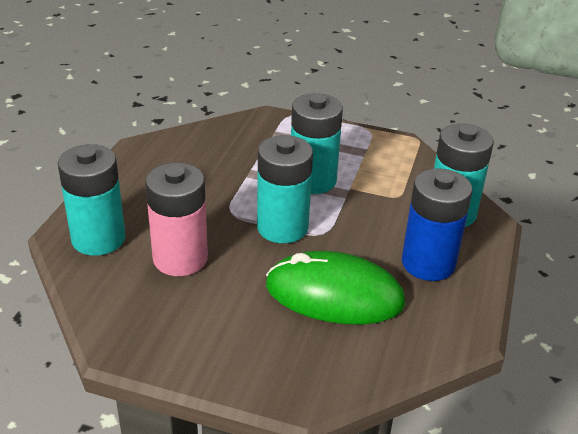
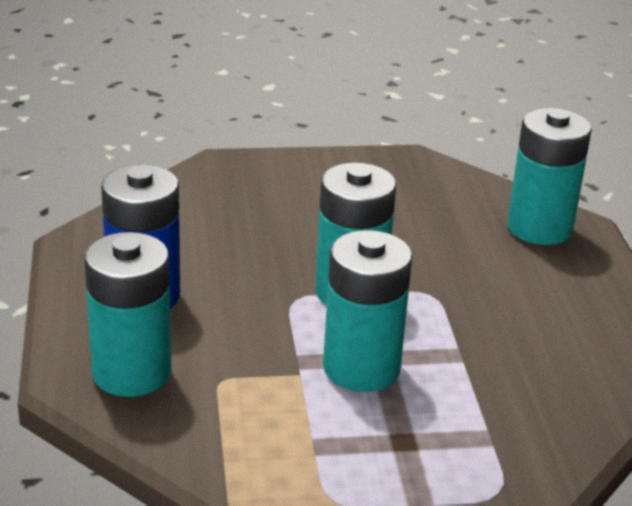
camera: 155 degrees right, 5 degrees down
pink battery [145,163,208,276] -> none
green mouse [266,251,405,325] -> none

